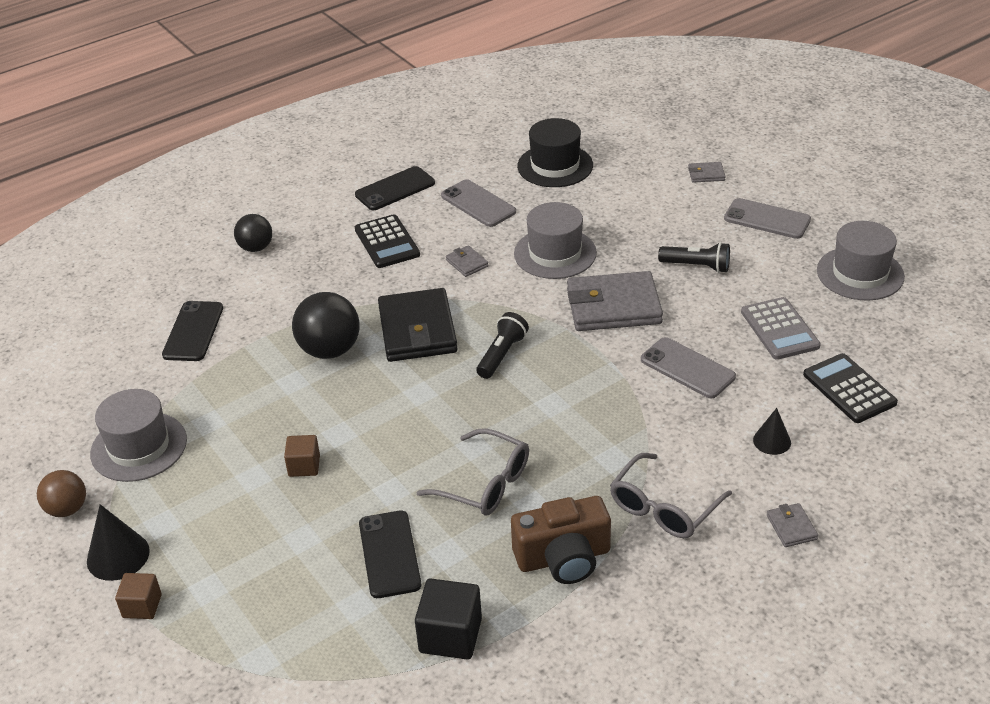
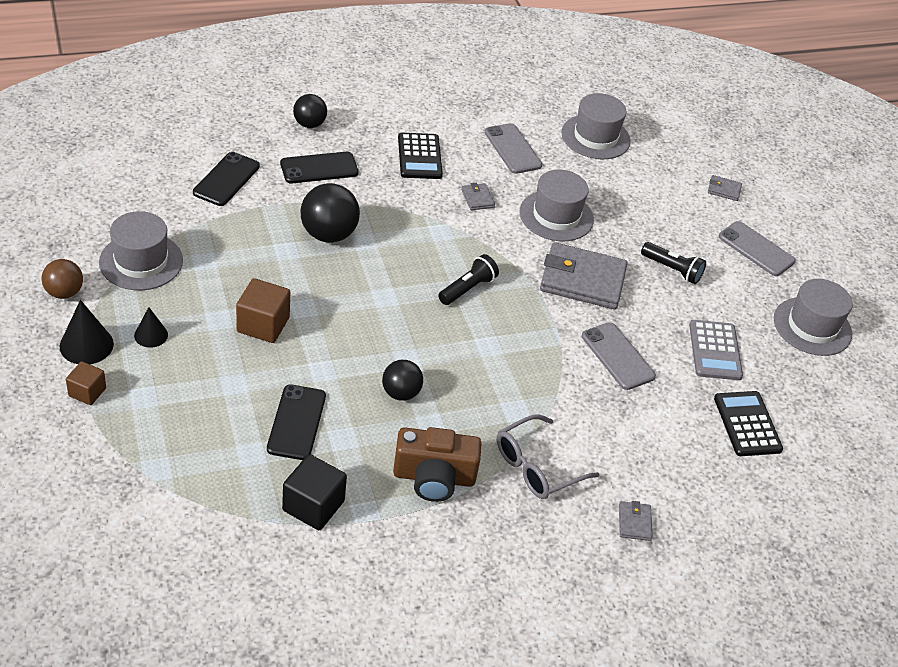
camera: 10 degrees right, 5 degrees up
brown cube [284,435,320,477] -> brown cube [236,278,290,343], size x1.60
black phone [355,166,435,210] -> black phone moved to [280,152,359,183]
black wallet [378,288,458,362] -> none
grey glasses [416,428,529,516] -> black ball [382,360,423,401]
black hat [517,118,593,187] -> grey hat [561,93,631,159]
black cone [753,408,791,455] -> black cone moved to [134,307,168,348]

